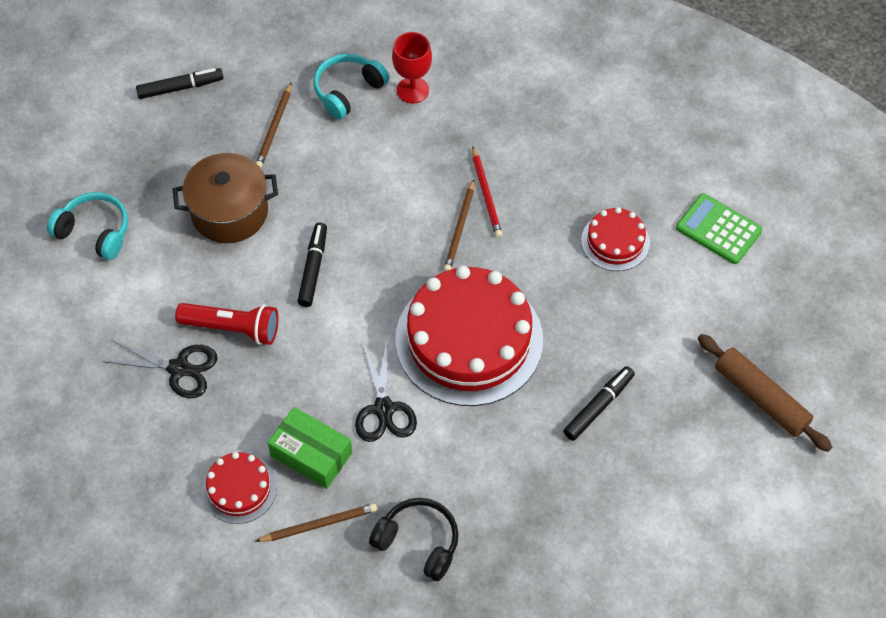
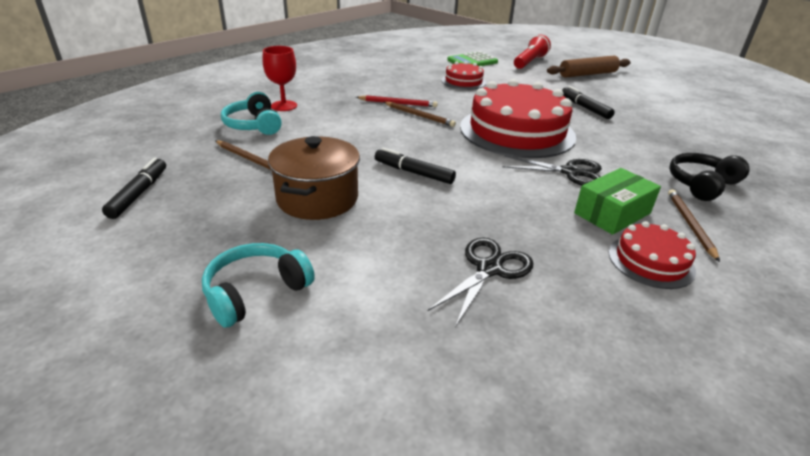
camera: 70 degrees left, 25 degrees down
red flashlight [175,303,278,345] -> red flashlight moved to [514,35,551,69]

